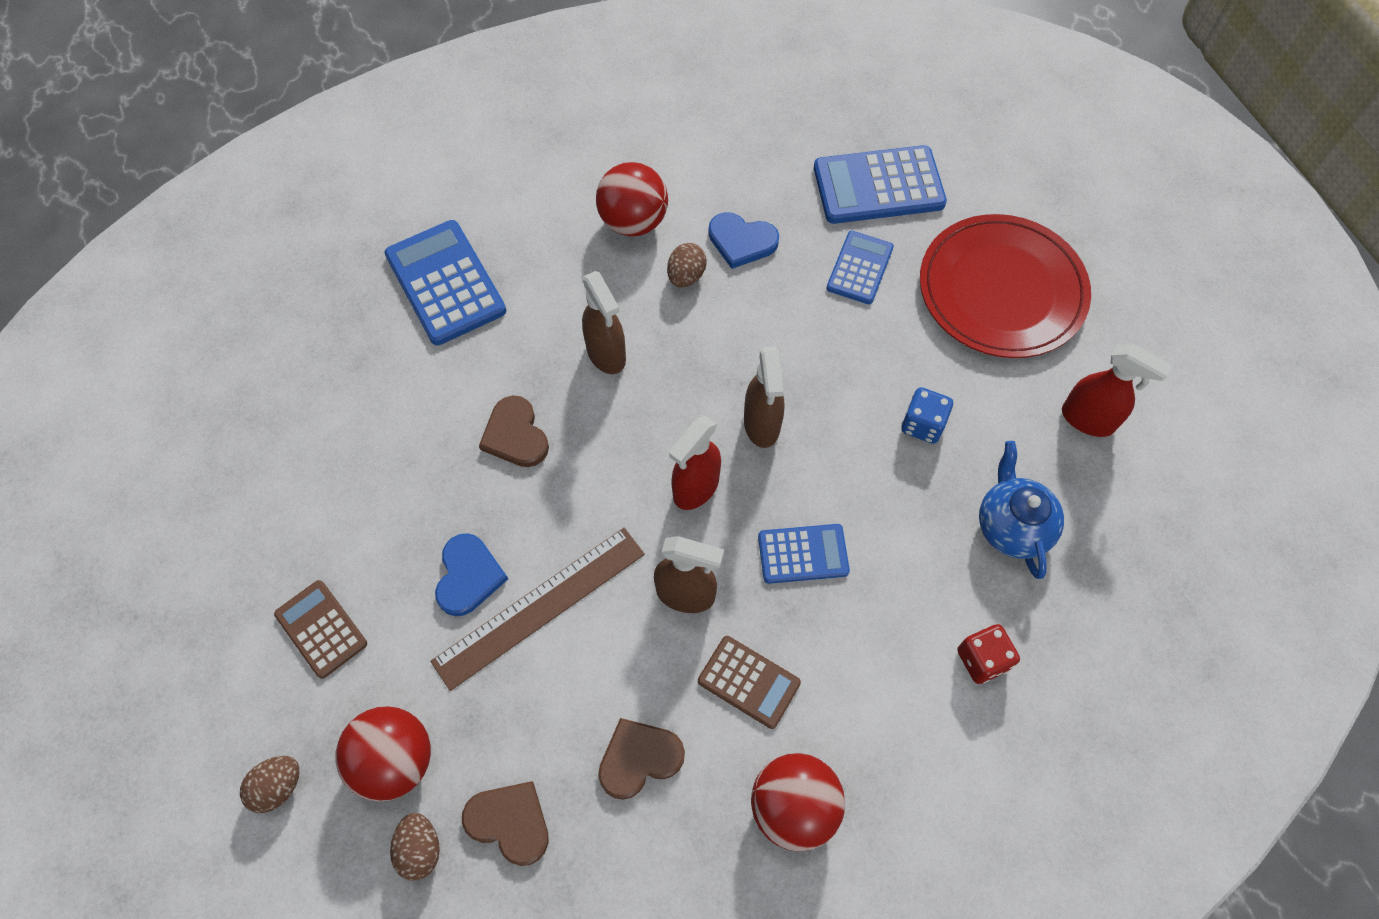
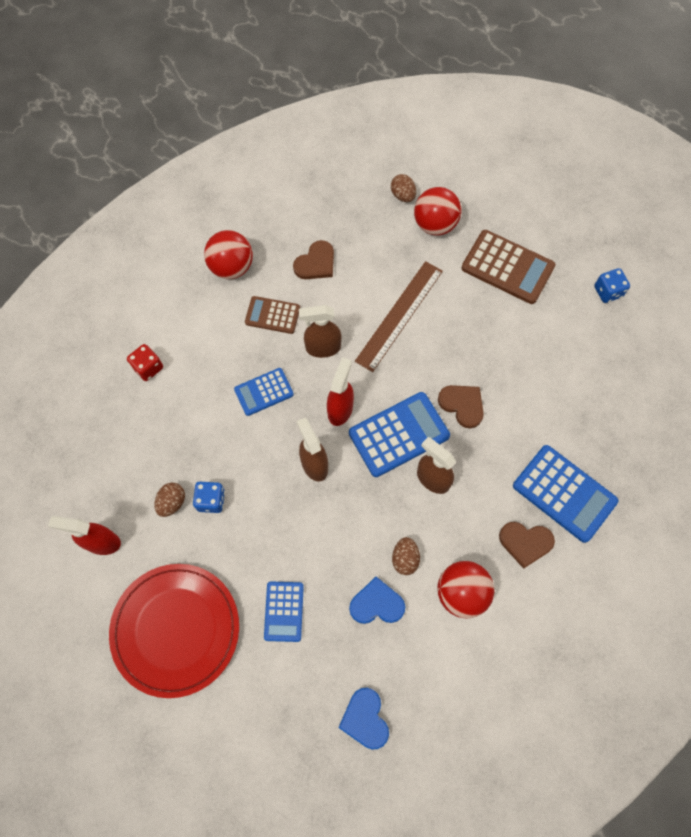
camera: 160 degrees right, 5 degrees up
brown egg [240,756,300,813] -> brown egg moved to [154,483,185,517]
brown calculator [274,580,367,679] -> brown calculator [461,230,555,304], size x1.66
blue heart [435,533,508,616] -> blue heart moved to [338,688,389,750]
brown heart [462,781,549,866] -> brown heart moved to [499,522,555,569]
blue calculator [814,145,947,224] -> blue calculator moved to [349,392,450,477]
blue teapot [979,441,1064,579] -> none
none -> blue dice [594,268,630,303]

